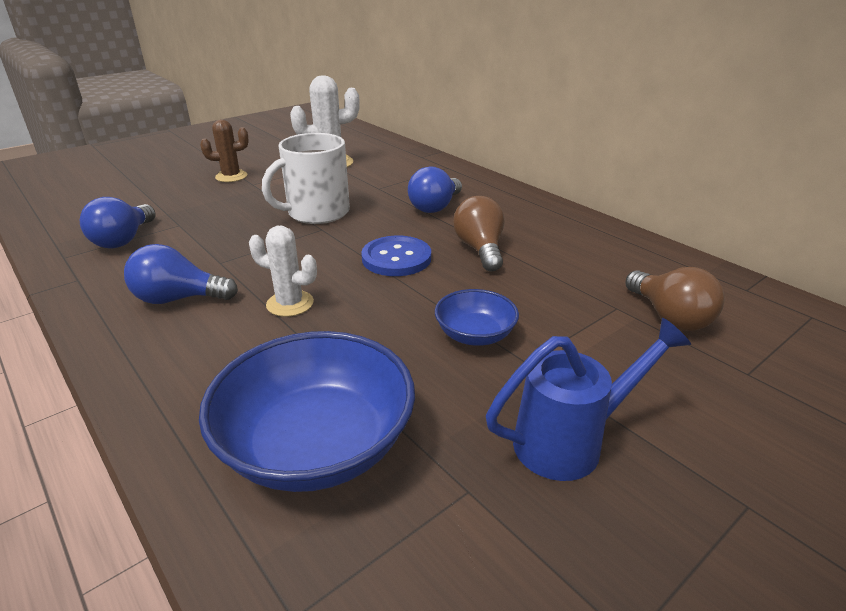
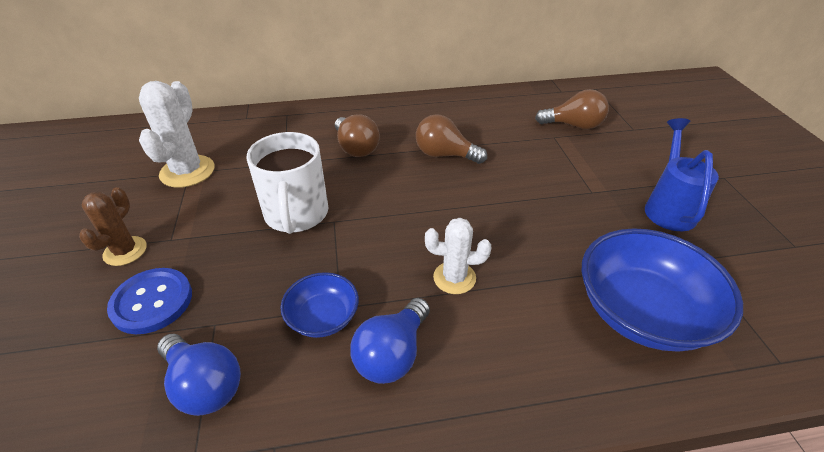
camera: 60 degrees left, 10 degrees up
white cactus [249,225,317,317] -> white cactus turned 45 degrees clockwise [425,218,491,294]
blue button [361,235,431,276] -> blue button moved to [107,268,192,334]
blue light bulb [408,166,462,213] -> brown light bulb [335,114,380,157]
blue bowl [435,289,519,346] -> blue bowl moved to [280,272,359,338]

